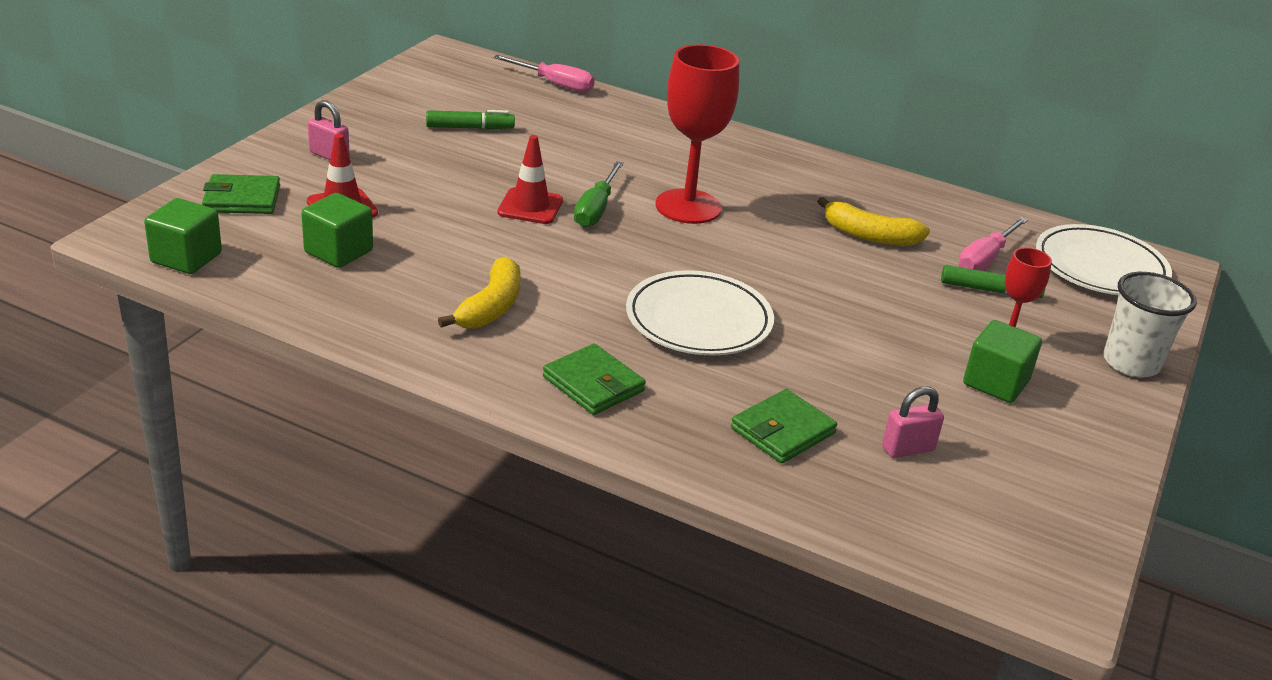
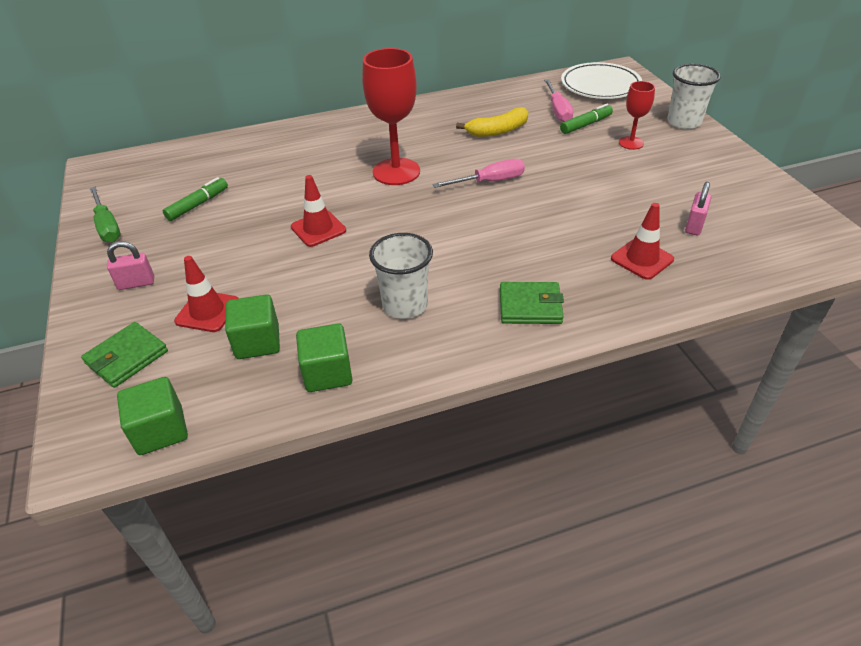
camera: 40 degrees left, 10 degrees up
yellow banana [438,256,520,328] -> white cup [369,233,433,319]
pink screwdriver [493,55,595,92] -> pink screwdriver moved to [433,159,525,188]
green screwdriver [574,161,624,227] -> green screwdriver moved to [89,187,121,242]
white plate [626,270,774,356] -> none
green wallet [731,389,837,464] -> red traffic cone [611,203,674,280]
green cube [963,320,1042,403] -> green cube moved to [296,324,353,392]

